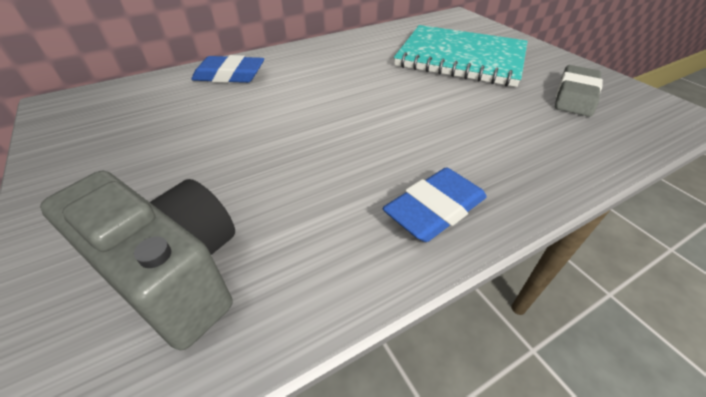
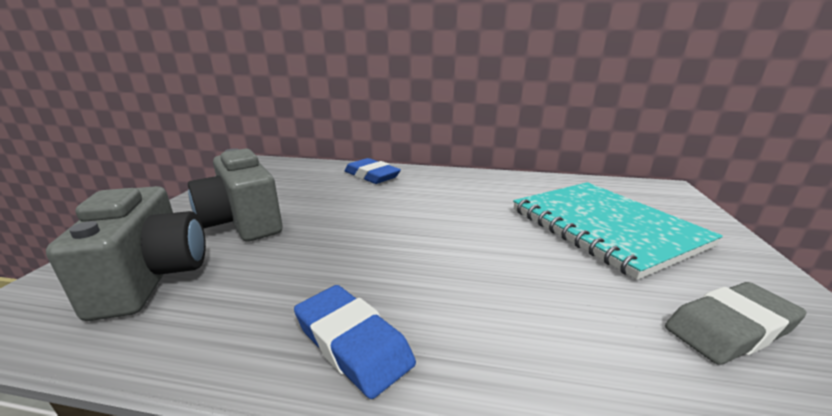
camera: 40 degrees right, 20 degrees down
blue eraser [383,167,487,242] -> blue eraser turned 45 degrees clockwise [294,285,416,399]
none -> grey camera [188,148,282,242]

